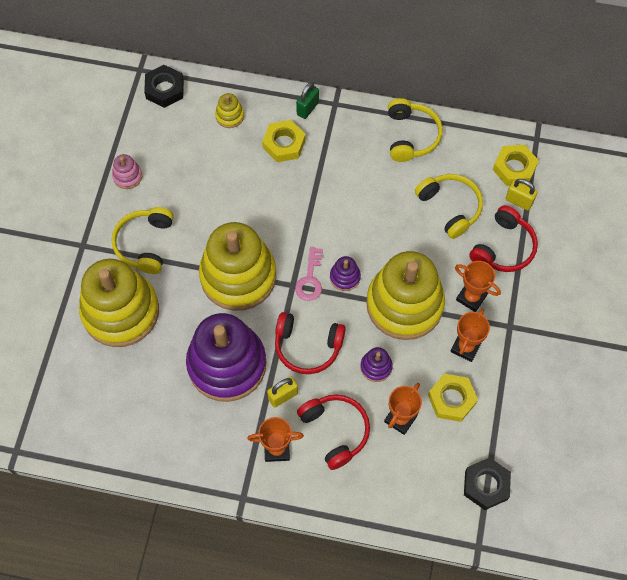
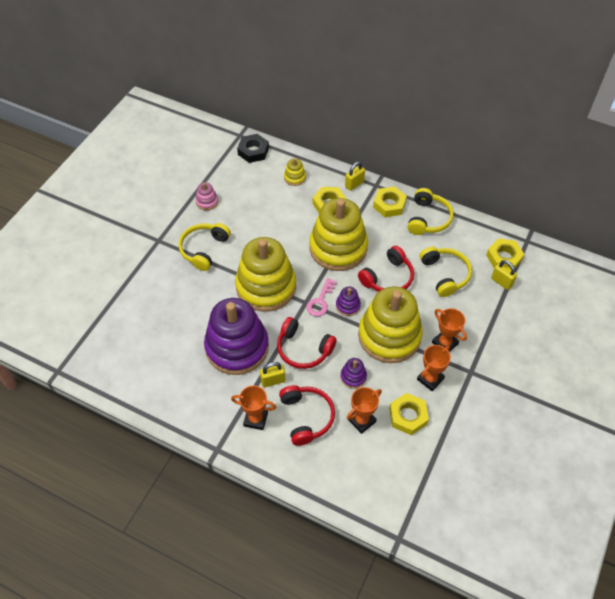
camera: 15 degrees right, 10 degrees down
yellow stacking toy [79,259,159,347] -> yellow stacking toy moved to [309,198,368,271]
green padlock [296,82,319,119] -> yellow padlock [345,162,365,191]
black nut [464,457,511,510] -> none
red headphones [469,205,538,272] -> red headphones moved to [358,246,414,292]
none -> yellow nut [373,186,407,217]

